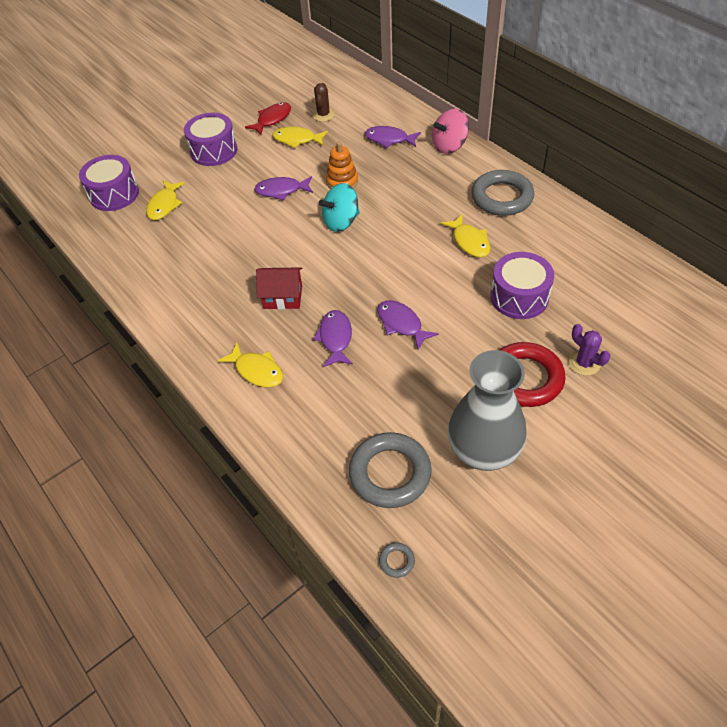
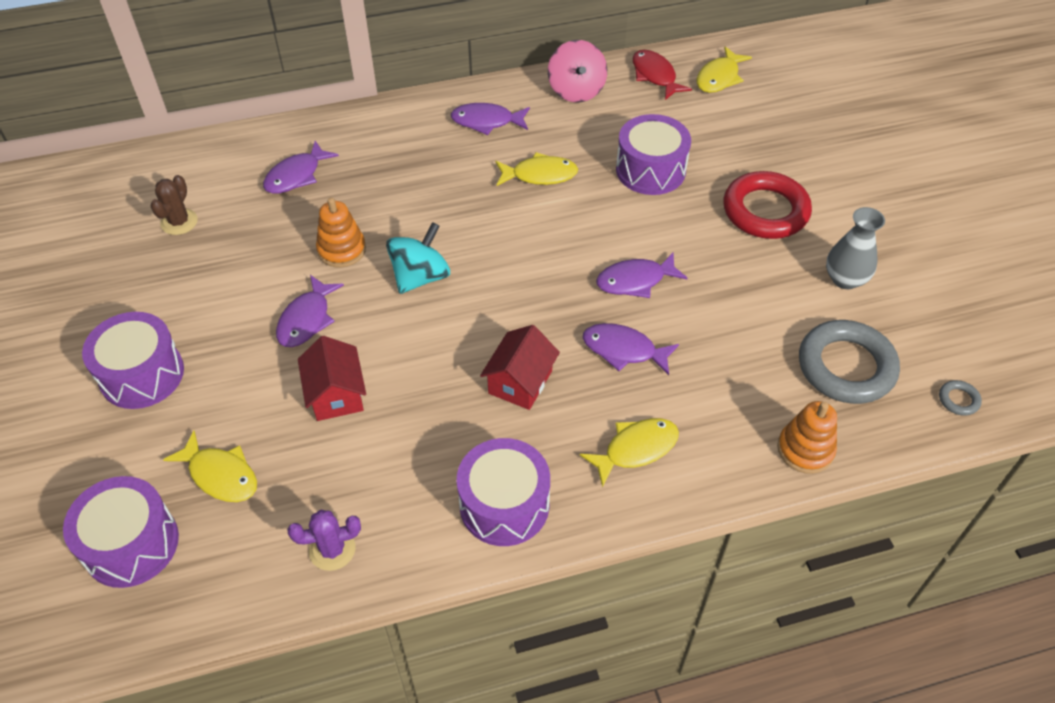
camera: 70 degrees left, 0 degrees up
red fish [245,102,291,135] -> red fish moved to [633,50,692,100]
yellow fish [273,127,328,148] -> yellow fish moved to [697,46,752,93]
brown cactus [312,83,335,122] -> brown cactus turned 75 degrees clockwise [150,175,198,235]
turquoise spinning top [319,183,360,232] -> turquoise spinning top turned 135 degrees counterclockwise [386,222,450,294]
pink spinning top [432,108,469,154] -> pink spinning top moved to [548,40,607,102]
grey vase [448,350,527,471] -> grey vase [826,207,885,289], size x0.56
grey ring [471,170,534,216] -> purple fish [451,103,530,135]
purple cactus [569,324,610,376] -> purple cactus moved to [287,510,361,571]
none -> red house [298,336,366,421]
none -> purple drum [456,438,550,546]
none -> orange stacking toy [777,401,837,474]

